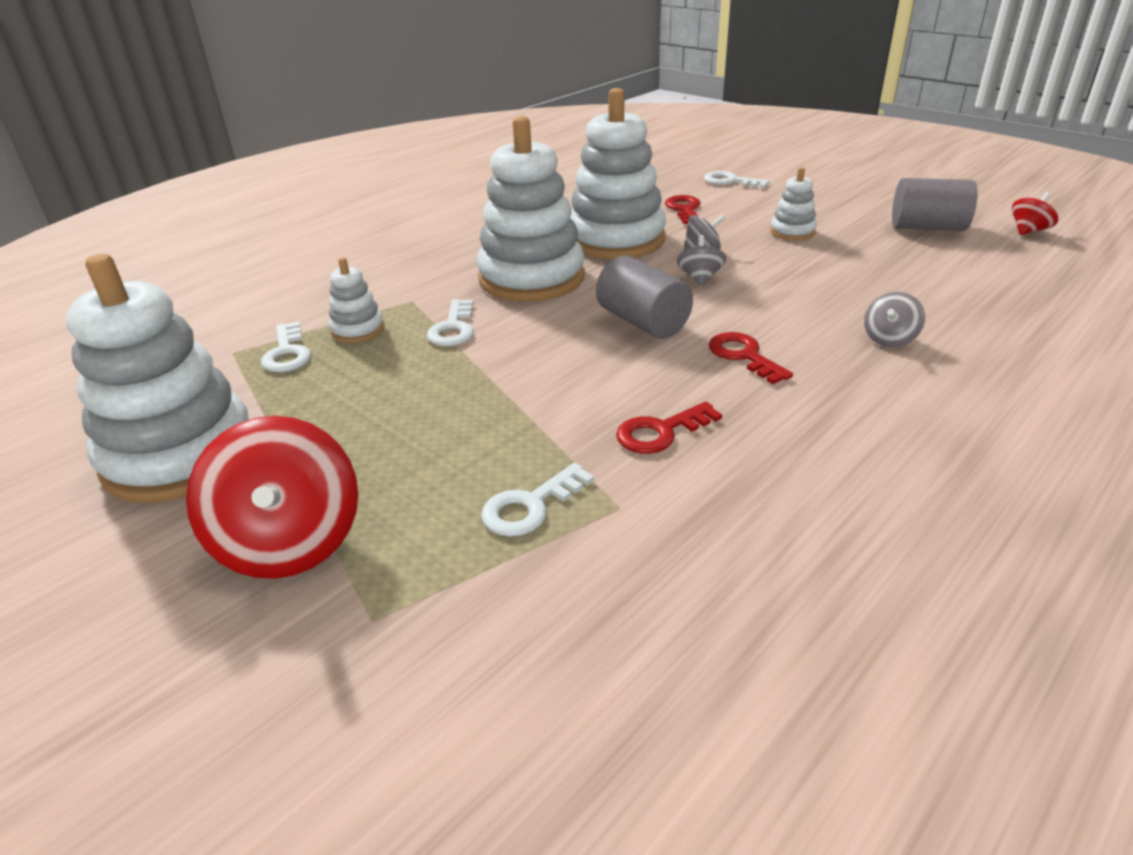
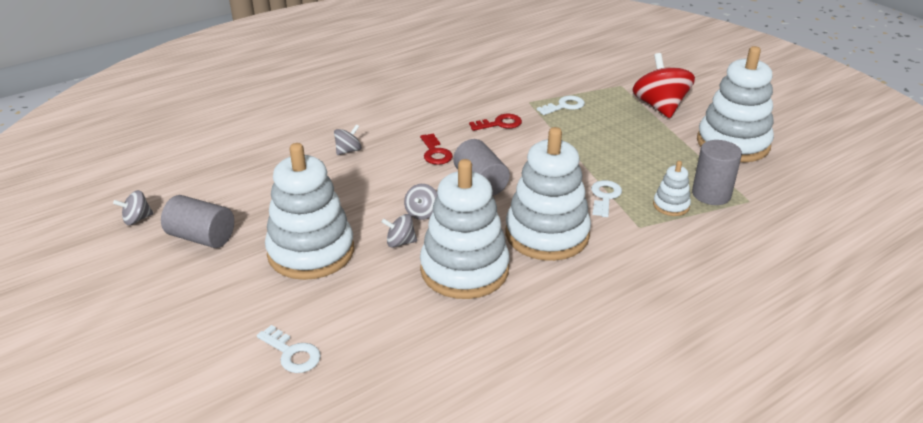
camera: 170 degrees left, 0 degrees up
white key [261,322,311,372] -> grey cylinder [692,140,742,205]
red key [665,195,701,224] -> none
white stacking toy [770,167,817,241] -> white stacking toy [265,143,354,280], size x2.21
red spinning top [1012,192,1058,235] -> grey spinning top [113,190,154,225]

